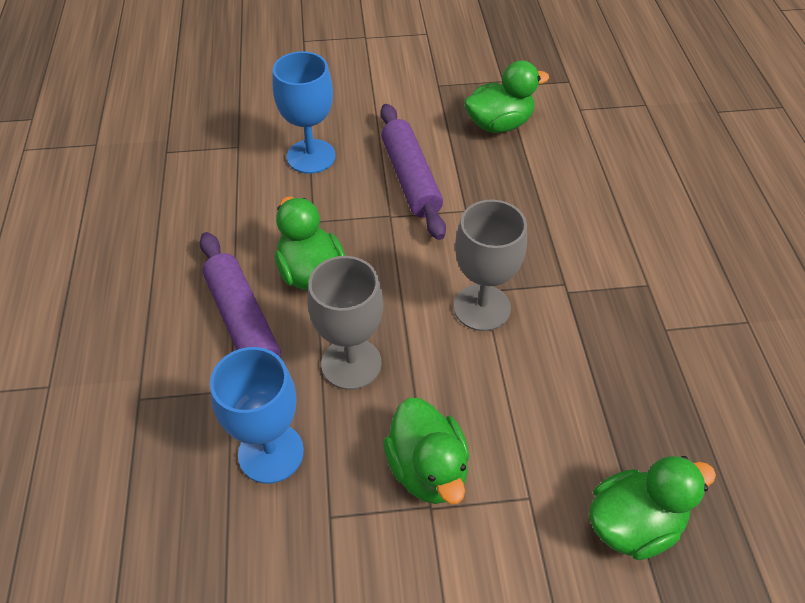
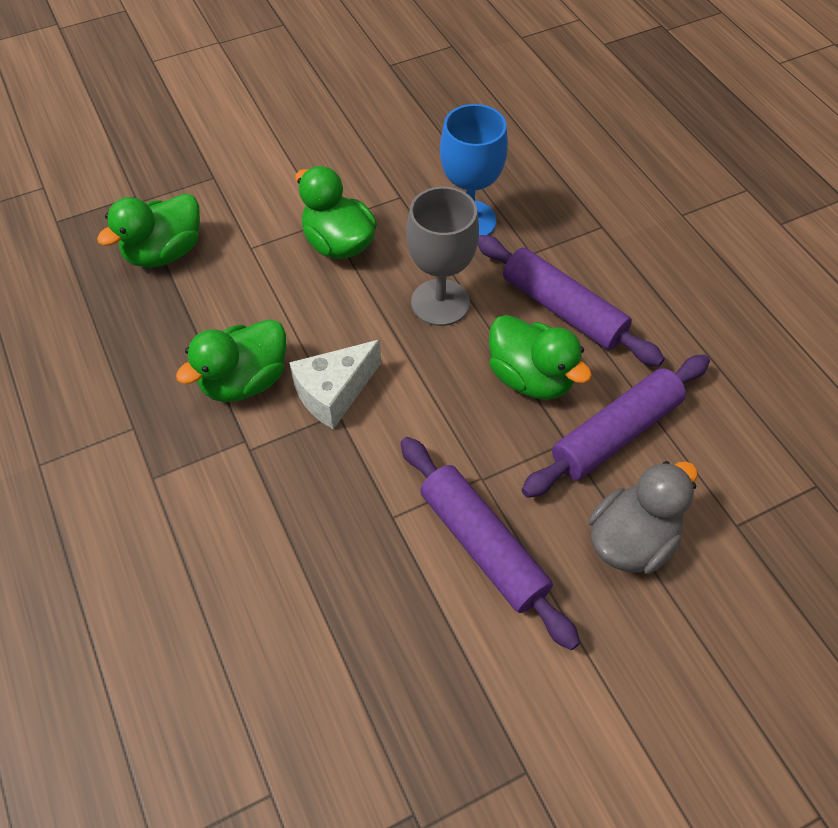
camera: 160 degrees right, 5 degrees up
blue goblet [272,51,336,174] -> grey duck [588,461,698,574]
grey goblet [454,200,527,331] -> white cheese [289,340,381,429]
green duck [464,60,549,133] -> green duck moved to [176,319,286,402]
none -> purple rolling pin [522,355,710,498]

